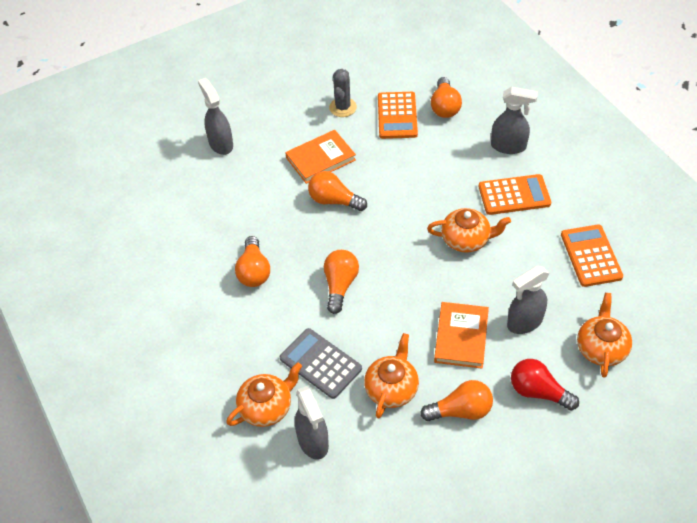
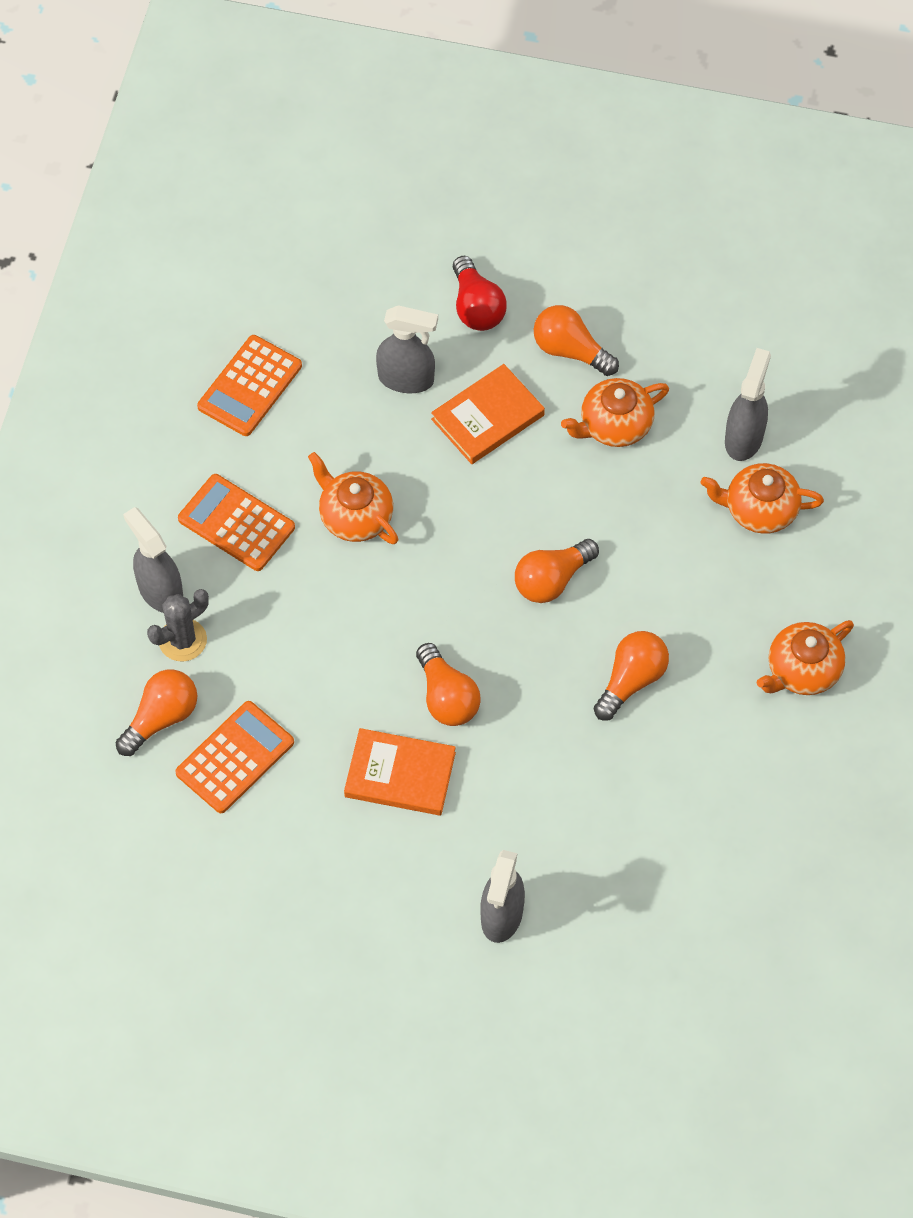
camera: 140 degrees left, 10 degrees up
grey calculator [280,328,362,399] -> none
grey cactus [329,69,357,117] -> grey cactus moved to [147,589,209,661]
orange teapot [577,293,632,378] -> orange teapot moved to [756,620,854,695]

